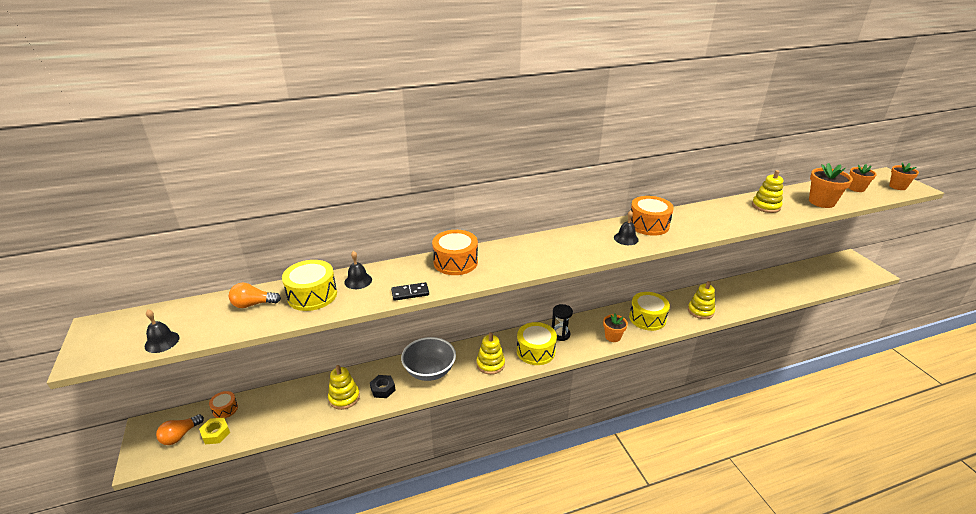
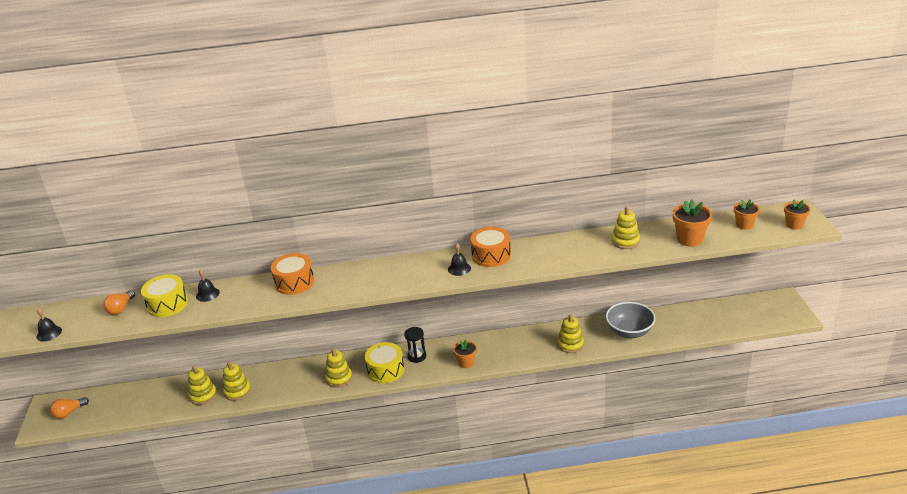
camera: 15 degrees right, 0 degrees up
yellow nut [199,418,230,444] -> none
orange drum [209,391,238,418] -> none
orange light bulb [229,283,281,308] -> orange light bulb turned 75 degrees counterclockwise [103,290,135,315]
black nut [370,375,395,398] -> yellow stacking toy [223,361,251,401]
black domino [391,282,429,301] -> none
grey bowl [401,337,456,381] -> grey bowl moved to [606,302,655,338]
yellow drum [629,292,670,331] -> none

